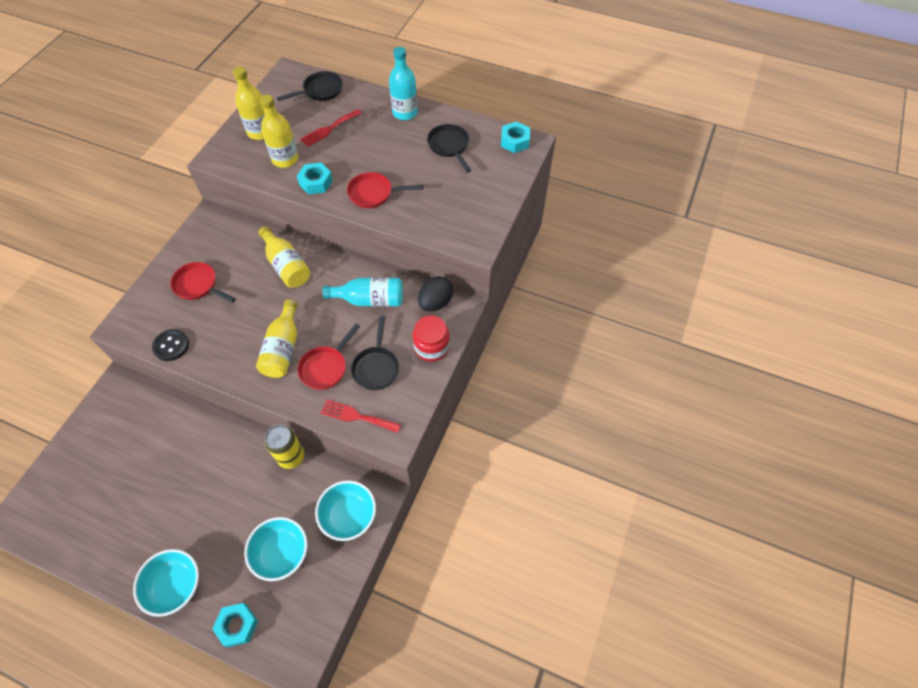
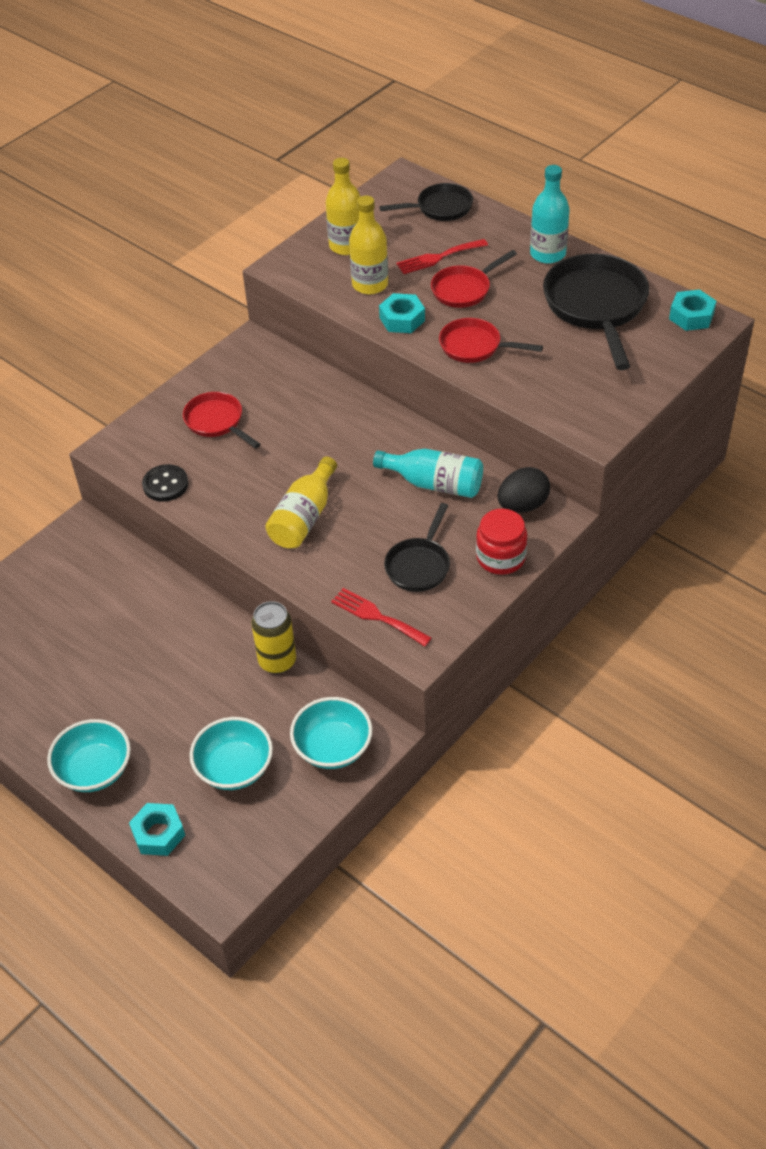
camera: 20 degrees right, 10 degrees down
yellow bottle [259,226,310,288] -> none
red pan [297,324,360,390] -> red pan moved to [431,250,517,308]
black pan [427,124,471,173] -> black pan [543,253,649,370], size x1.76

